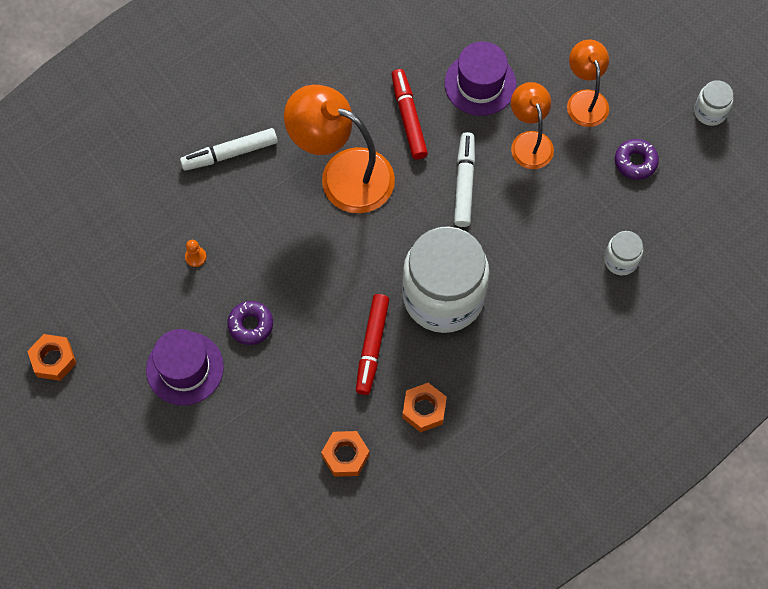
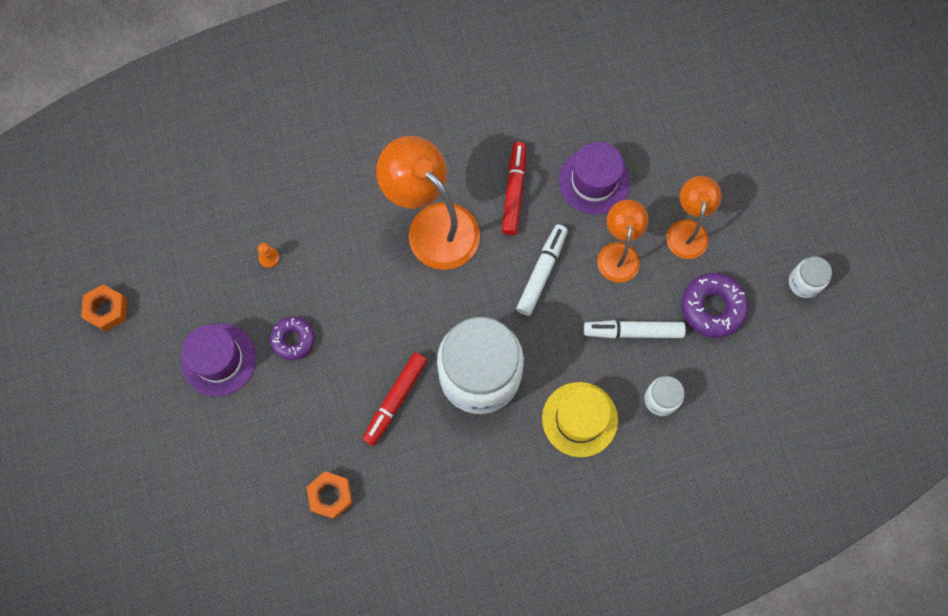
camera: 20 degrees right, 5 degrees up
white marker [180,128,278,171] -> white marker moved to [584,320,686,338]
orange nut [402,383,447,432] -> none
purple donut [615,139,659,180] -> purple donut [681,273,749,338], size x1.51
none -> yellow hat [542,382,618,457]

